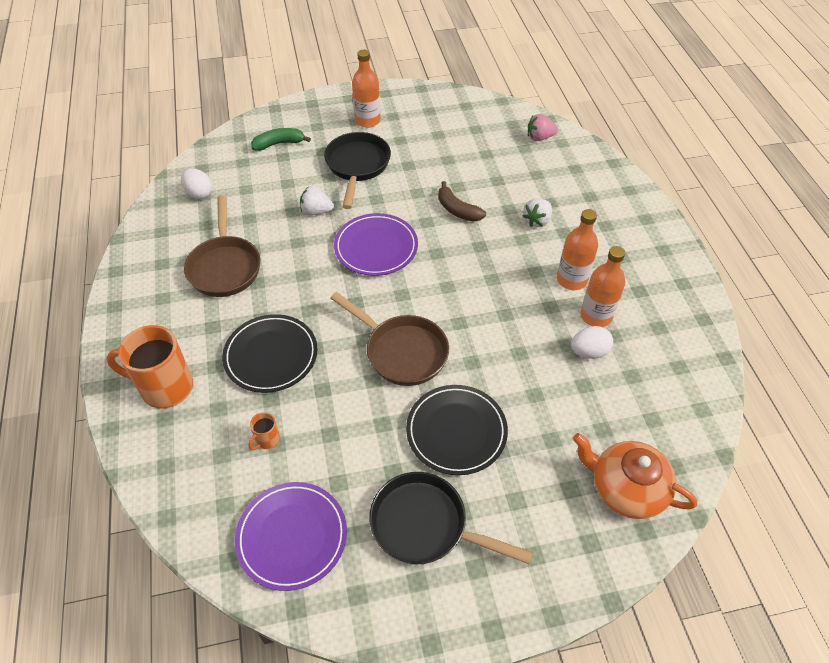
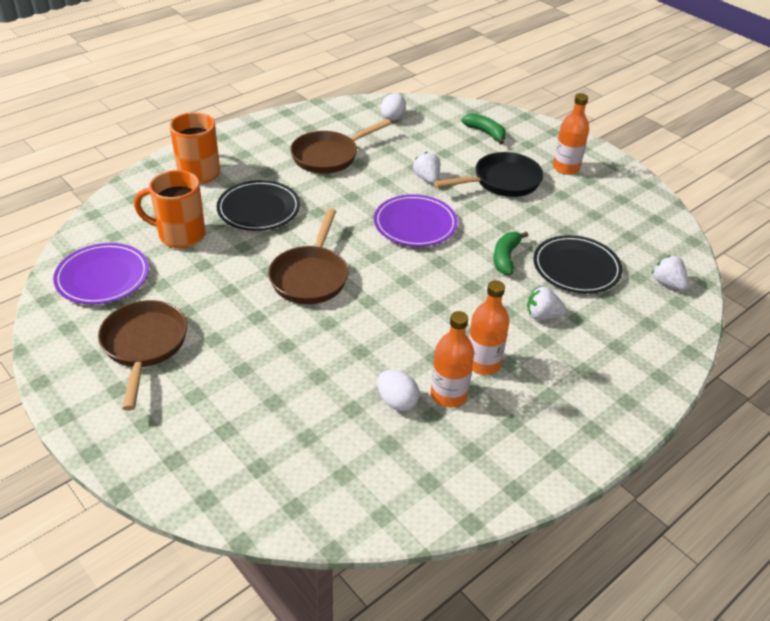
camera: 60 degrees right, 10 degrees down
orange mug [249,412,280,450] -> orange mug [134,170,206,248], size x2.25
black pan [369,472,533,564] -> brown pan [98,300,187,411]
black plate [406,385,508,475] -> black plate moved to [533,235,622,294]
brown banana [438,181,486,222] -> green banana [494,231,529,275]
pink strawberry [528,114,558,141] -> white strawberry [652,256,688,290]
orange teapot [573,433,697,519] -> none

